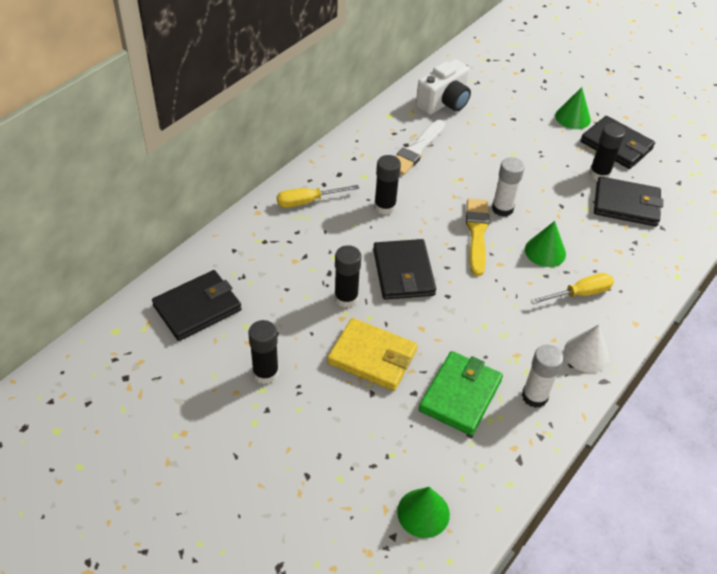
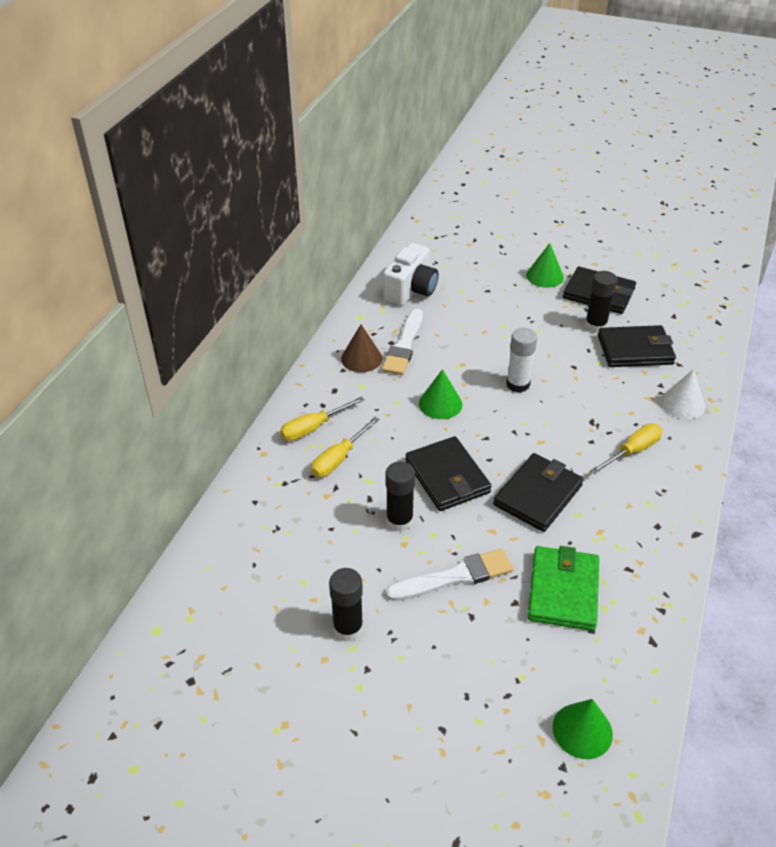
camera: 15 degrees left, 5 degrees down
black wallet [152,270,242,341] -> black wallet moved to [493,453,584,532]
yellow wallet [327,318,418,391] -> white brush [386,549,513,601]
black glue stick [374,155,401,215] -> none
yellow brush [466,198,490,276] -> none
white glue stick [522,344,564,408] -> none
green cone [525,221,566,267] -> green cone moved to [419,369,462,419]
white cone [564,325,610,373] -> white cone moved to [661,369,705,419]
none -> yellow screwdriver [311,417,379,477]
none -> brown cone [341,324,382,372]

